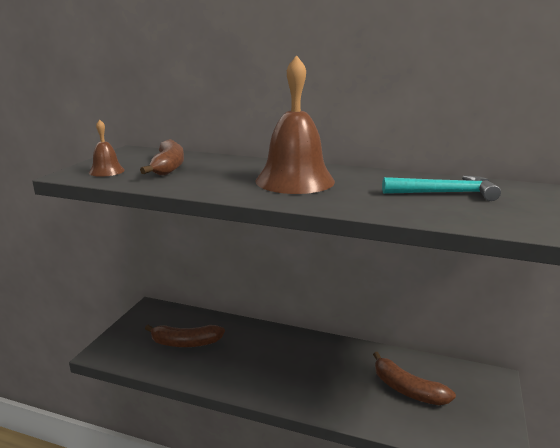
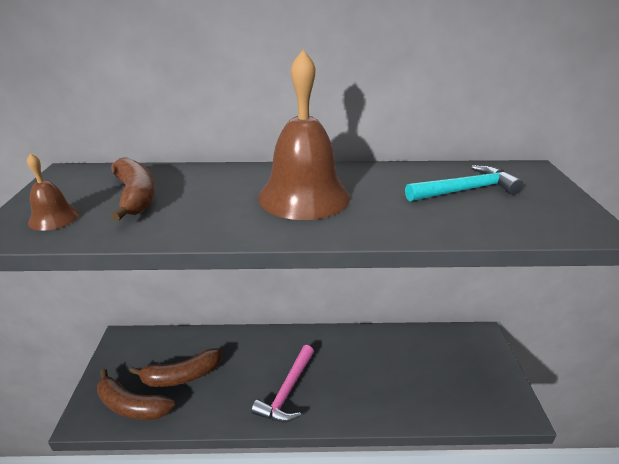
camera: 20 degrees left, 10 degrees up
brown banana [373,352,456,405] -> brown banana moved to [97,369,175,420]
none -> pink hammer [251,345,314,422]

